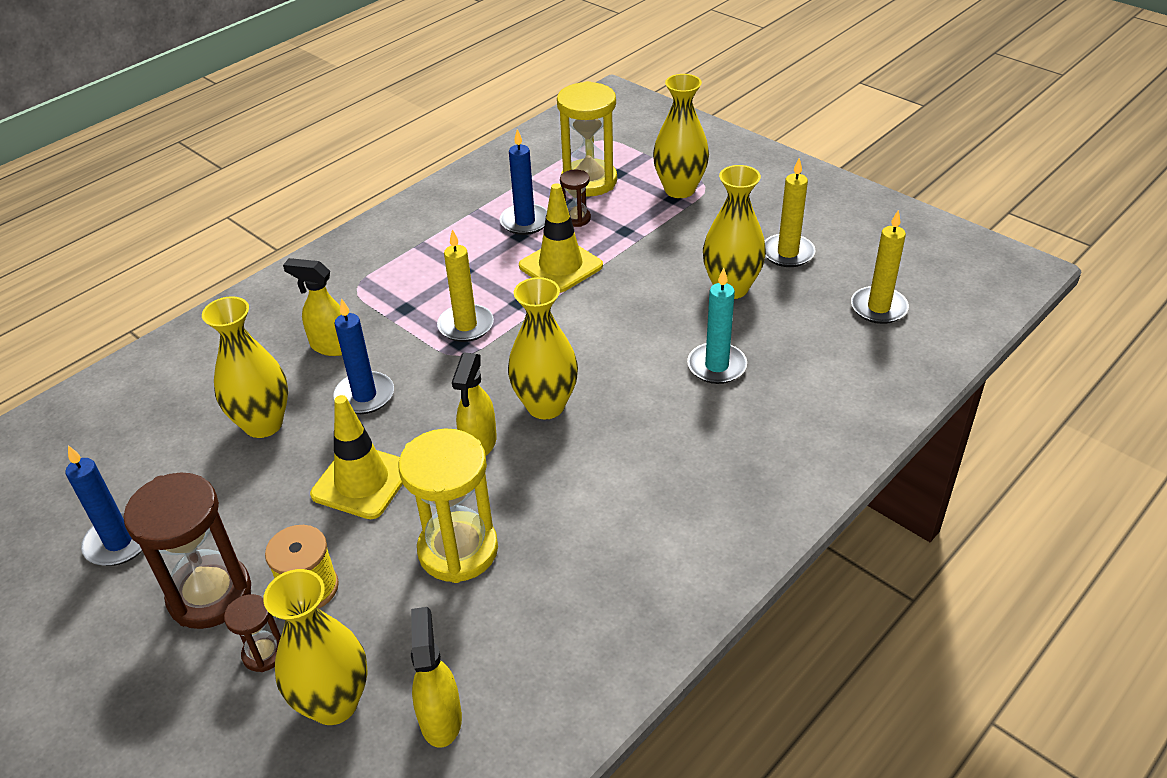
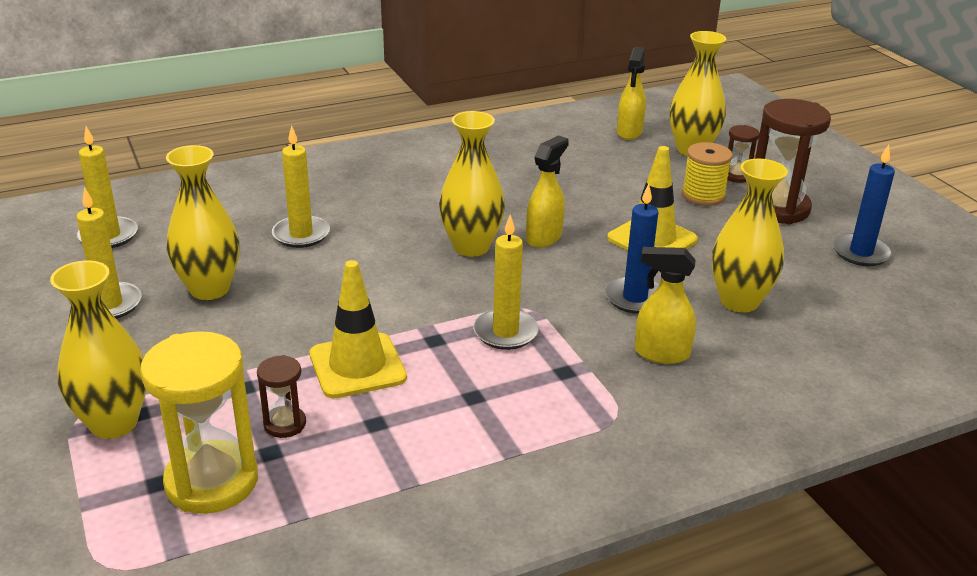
camera: 160 degrees left, 10 degrees down
yellow spray bottle [283,258,342,356] -> yellow spray bottle turned 150 degrees clockwise [635,247,696,364]
yellow hourglass [398,429,498,583] -> none
blue candle [500,129,547,235] -> none
turquoise candle [687,268,747,384] -> yellow candle [272,126,330,248]

